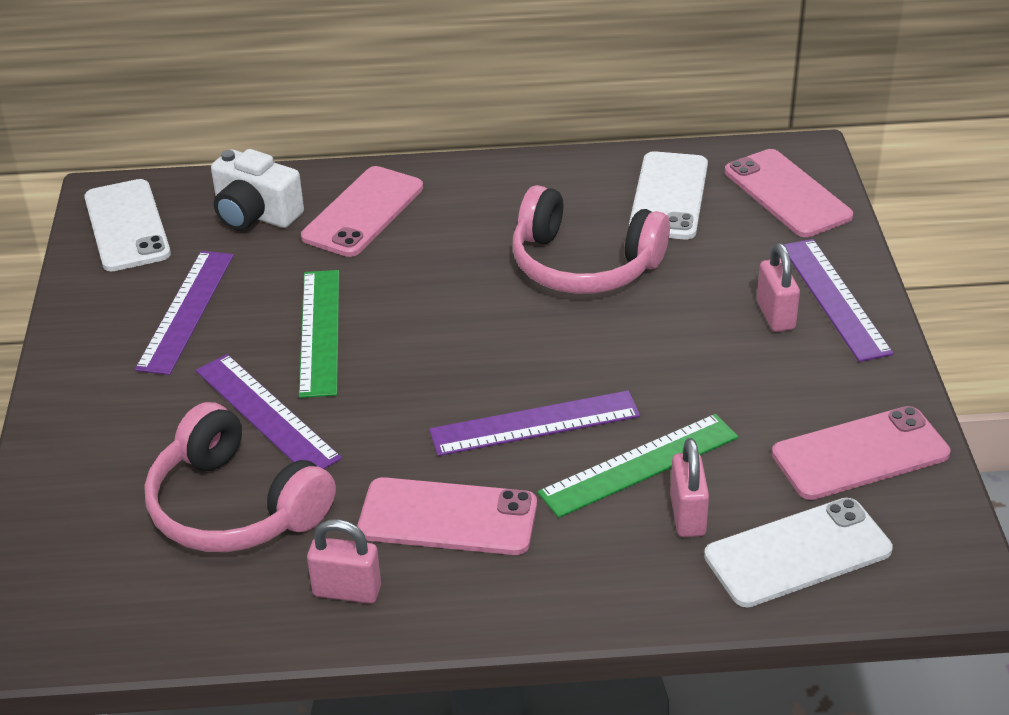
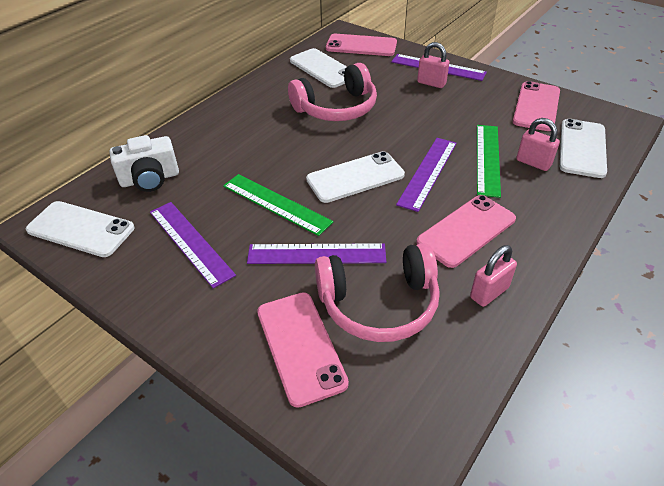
camera: 50 degrees left, 5 degrees up
pink phone [301,166,423,257] -> pink phone moved to [257,293,349,408]
none -> white phone [306,151,405,203]

